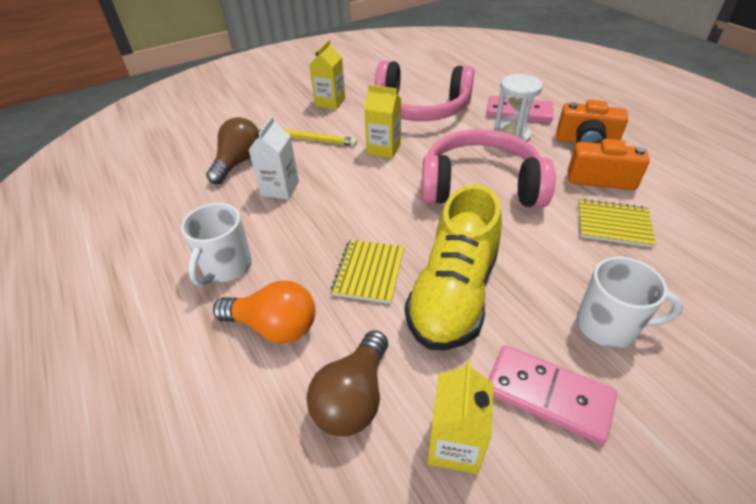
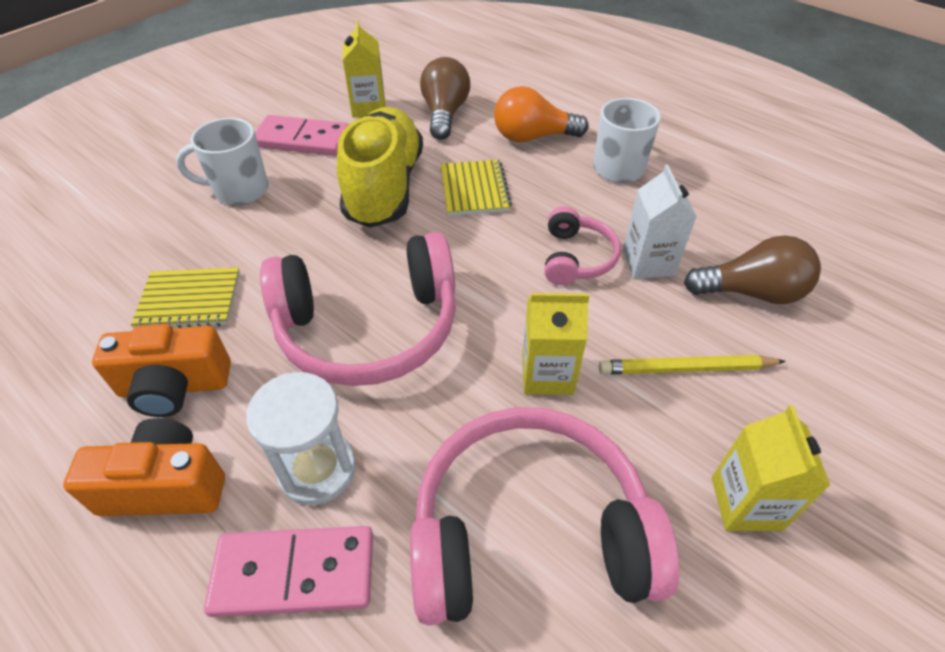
camera: 160 degrees right, 5 degrees up
brown light bulb [206,117,259,184] -> brown light bulb turned 90 degrees counterclockwise [684,235,821,304]
none -> pink headphones [544,207,621,285]

